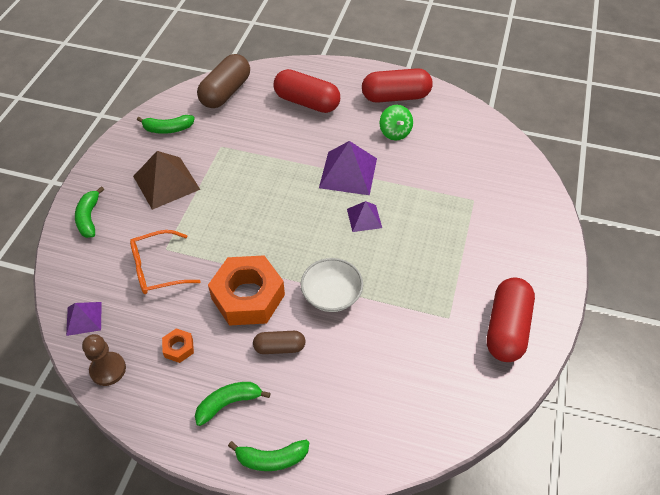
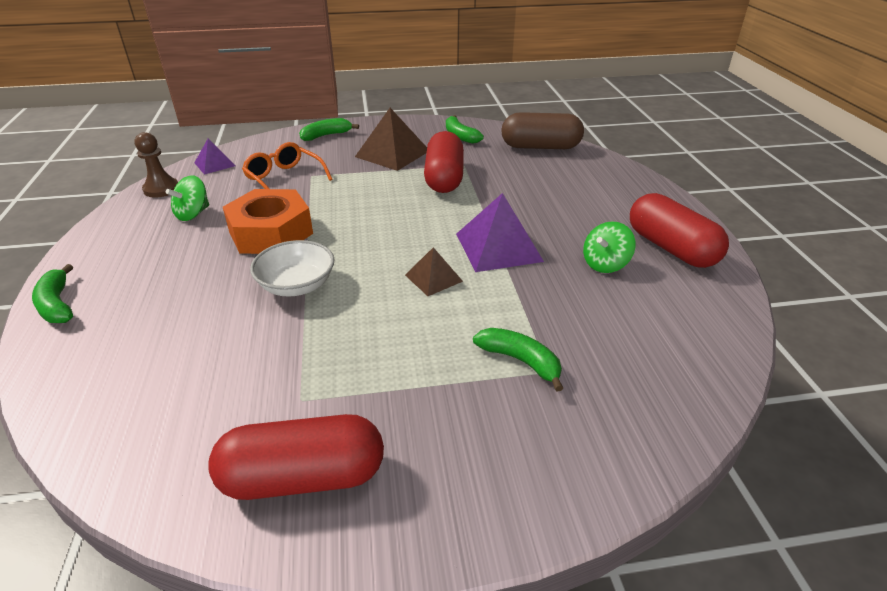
camera: 65 degrees right, 15 degrees down
orange nut [162,328,194,363] -> green spinning top [166,175,209,221]
green banana [195,382,271,426] -> green banana moved to [473,328,563,392]
brown capsule [253,331,306,354] -> none
red capsule [274,69,340,113] -> red capsule moved to [424,131,464,193]
purple pyramid [347,201,382,232] -> brown pyramid [405,247,463,296]

